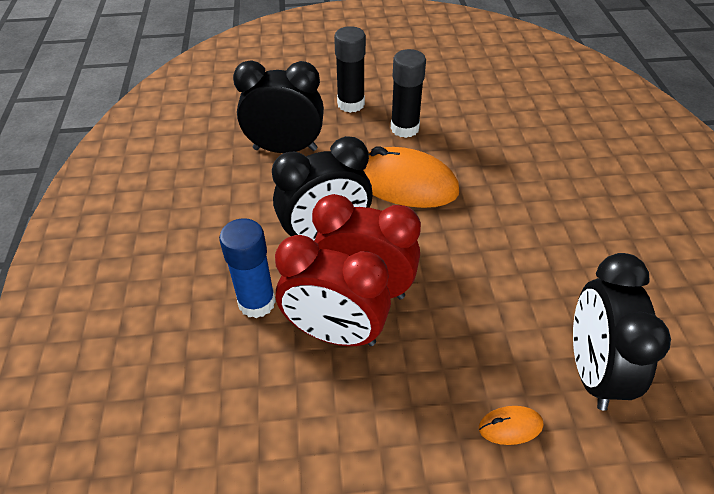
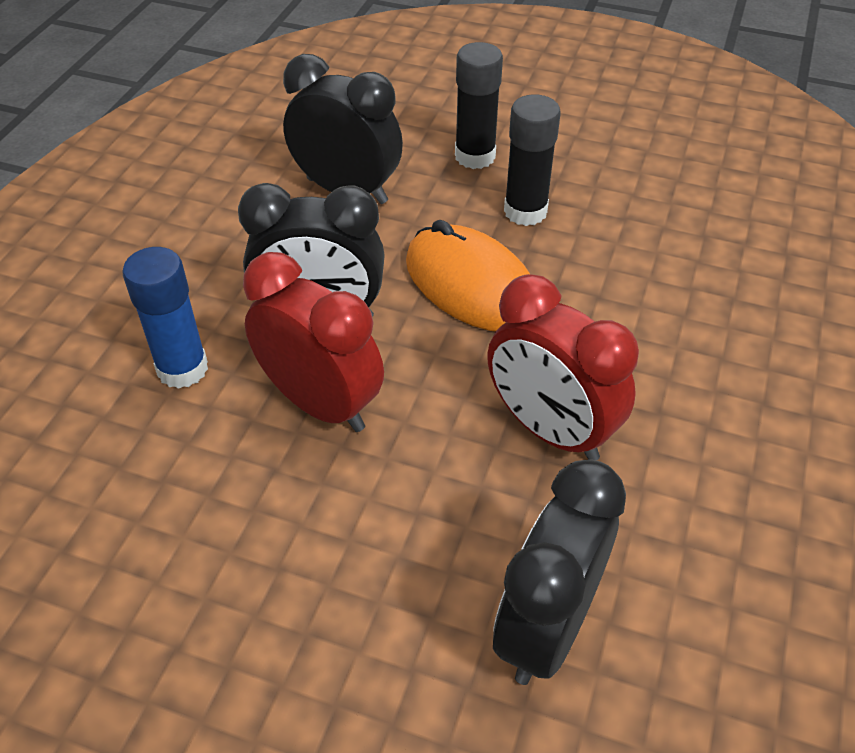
camera: 25 degrees right, 0 degrees up
red clock [275,235,391,346] -> red clock moved to [487,274,639,460]
orange mouse [479,406,543,445] -> none

